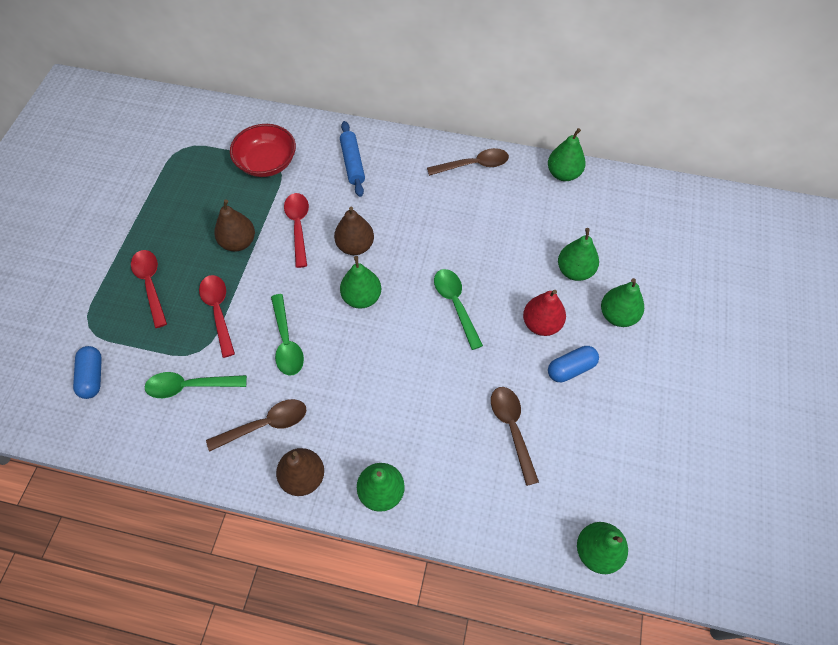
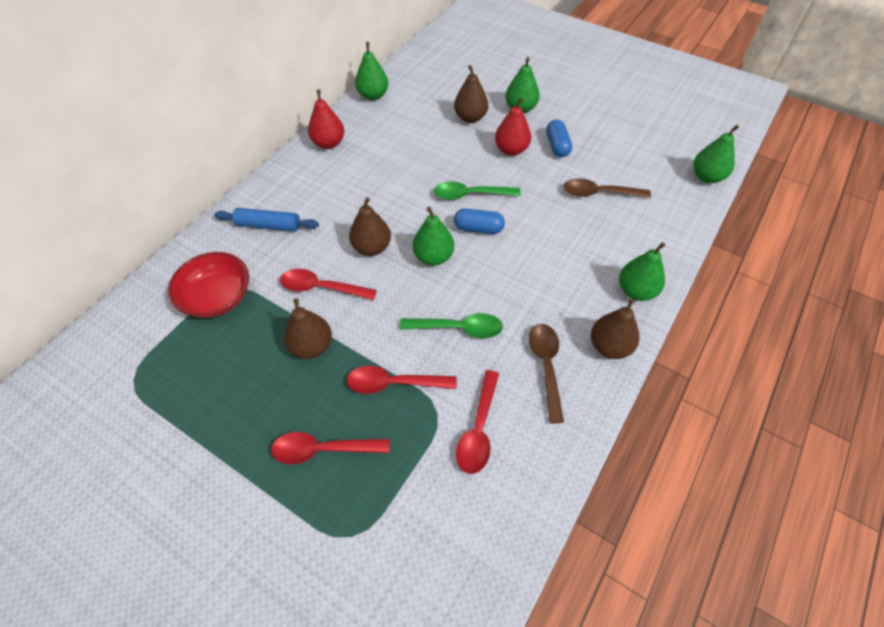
camera: 70 degrees left, 5 degrees down
blue capsule [73,346,102,399] -> blue capsule moved to [454,208,505,234]
green spoon [145,372,247,398] -> red spoon [456,370,499,474]
brown spoon [427,148,509,176] -> red pear [308,89,344,149]
green pear [558,228,599,281] -> brown pear [454,65,488,123]

